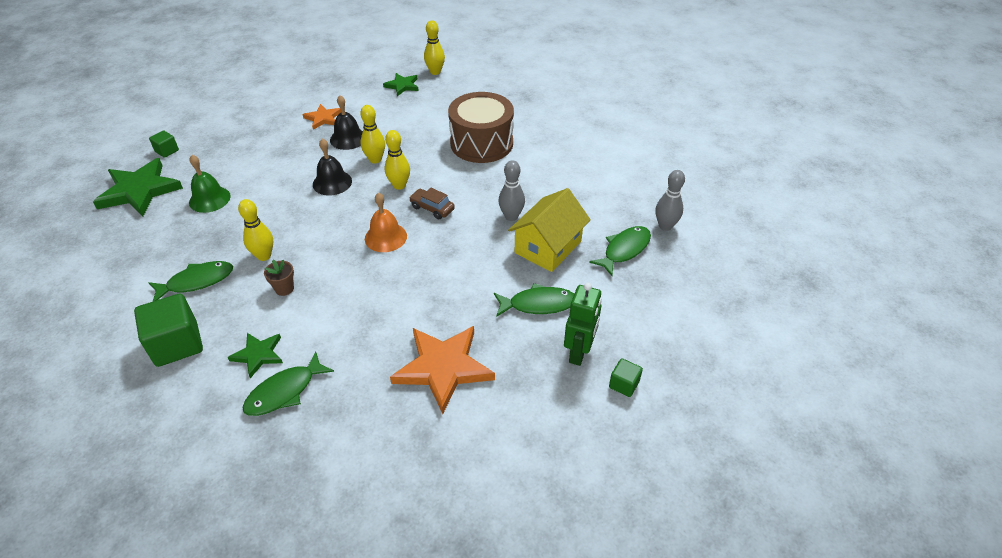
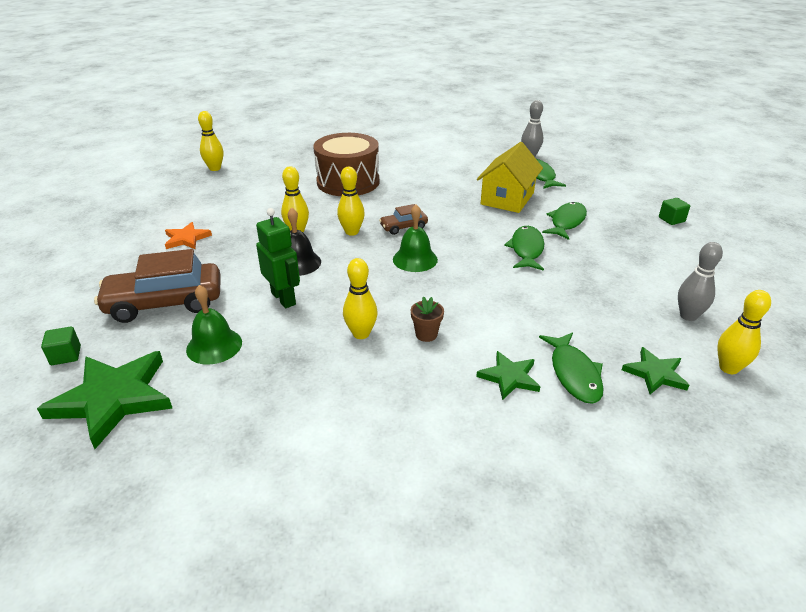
camera: 55 degrees left, 10 degrees down
green cube [134,294,203,367] -> none
green fish [148,261,233,302] -> green fish moved to [504,226,544,271]
black bell [330,95,363,150] -> none
orange bell [365,192,407,252] -> green bell [393,204,438,272]
green star [383,73,419,96] -> green star moved to [622,347,689,394]
orange star [390,326,495,414] -> none
grey bowling pin [498,160,525,221] -> grey bowling pin moved to [678,242,723,321]
yellow house [508,188,591,272] -> yellow house turned 45 degrees clockwise [477,142,543,213]
green robot [564,283,602,366] -> green robot moved to [256,208,300,308]
none -> brown car [94,249,221,323]
none -> yellow bowling pin [717,290,771,374]

